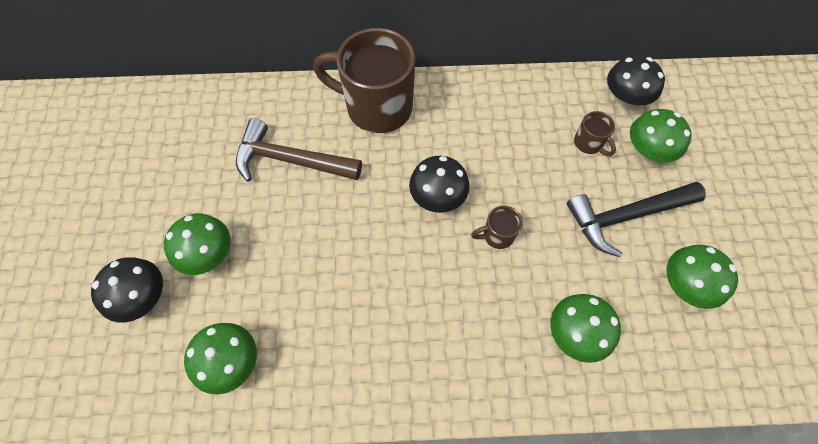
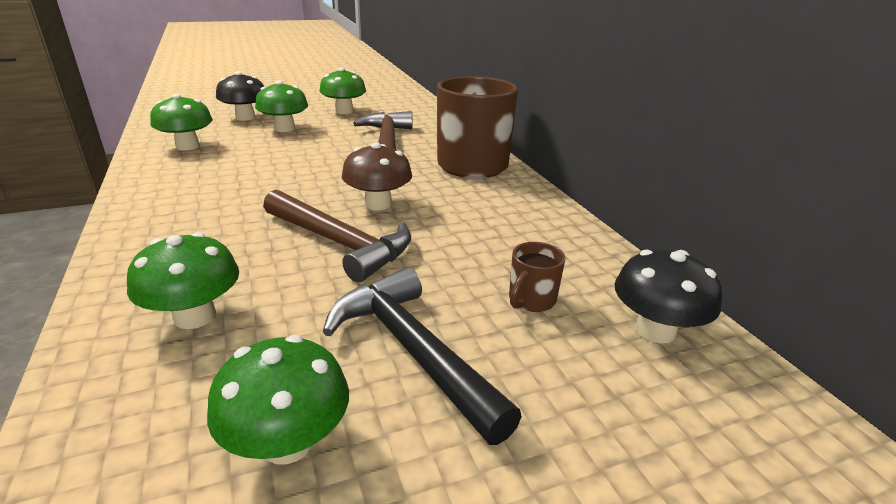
camera: 70 degrees right, 35 degrees down
black mushroom [409,156,470,213] -> brown mushroom [342,142,412,210]
brown mug [471,205,523,249] -> brown hammer [263,190,411,282]
green mushroom [630,109,692,162] -> green mushroom moved to [319,67,366,114]

